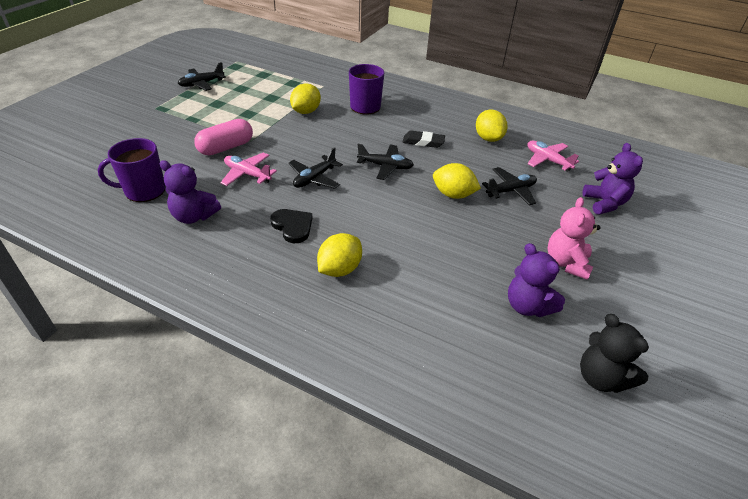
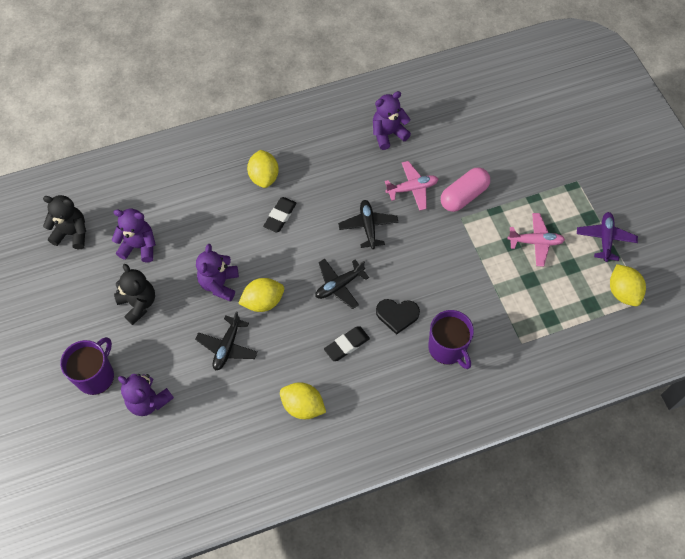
camera: 135 degrees right, 20 degrees up
purple mug [98,138,166,202] -> purple mug moved to [60,337,114,395]
black plane [178,62,226,91] -> purple plane [577,212,638,262]
pink capsule [194,119,253,155] -> pink capsule turned 45 degrees clockwise [441,168,490,212]
black heart [270,209,313,243] -> black heart moved to [376,299,420,335]
yellow lemon [290,83,321,114] -> yellow lemon moved to [610,264,646,306]
pink plane [527,141,579,172] -> pink plane moved to [508,213,565,266]
pink teddy bear [547,197,601,280] -> black teddy bear [114,264,155,325]
none -> purple teddy bear [196,244,239,302]
none -> black eraser [263,197,297,233]

